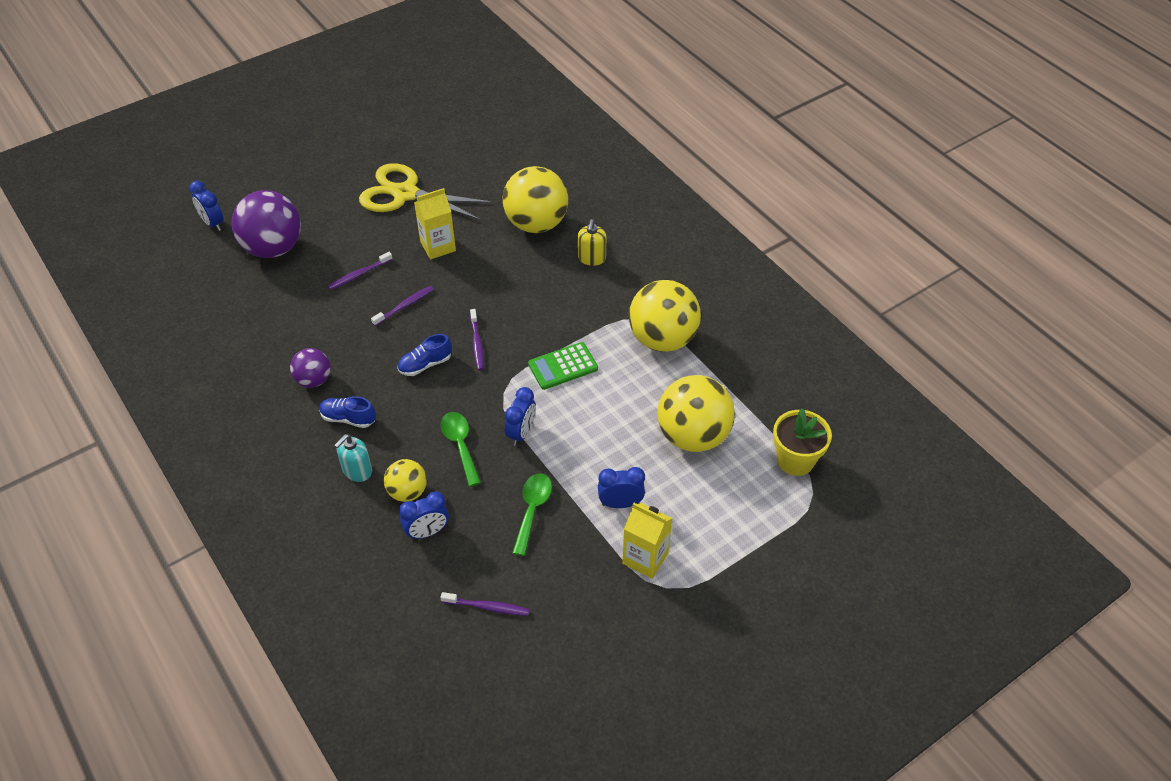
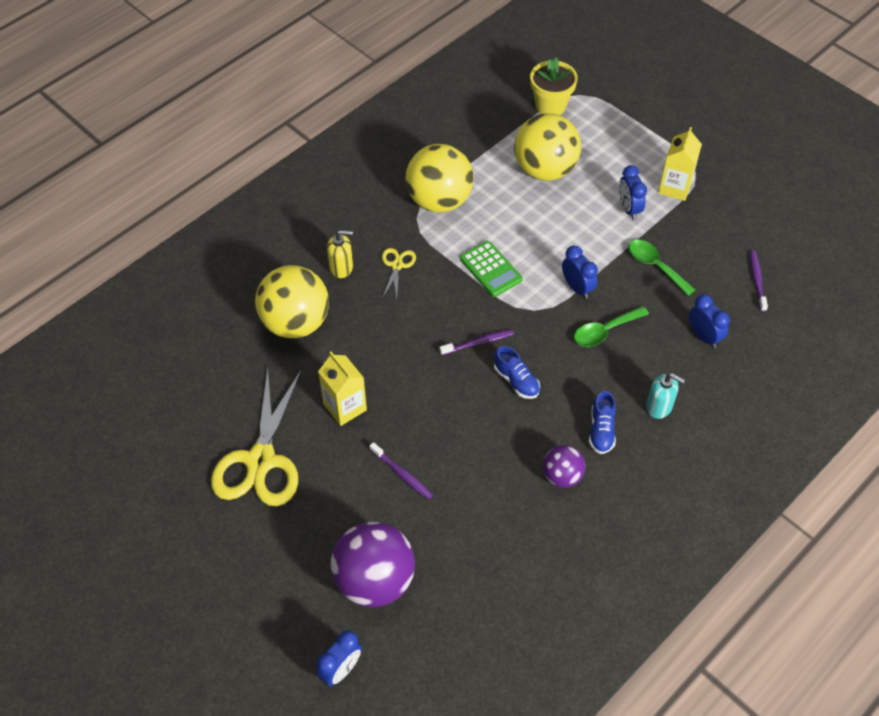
camera: 100 degrees left, 5 degrees up
purple toothbrush [371,286,434,326] -> none
yellow ball [384,459,427,502] -> none
blue clock [505,387,536,446] -> blue clock turned 45 degrees clockwise [562,246,598,299]
green spoon [512,473,552,556] -> green spoon turned 45 degrees clockwise [628,240,695,296]
none -> yellow scissors [382,248,416,299]

